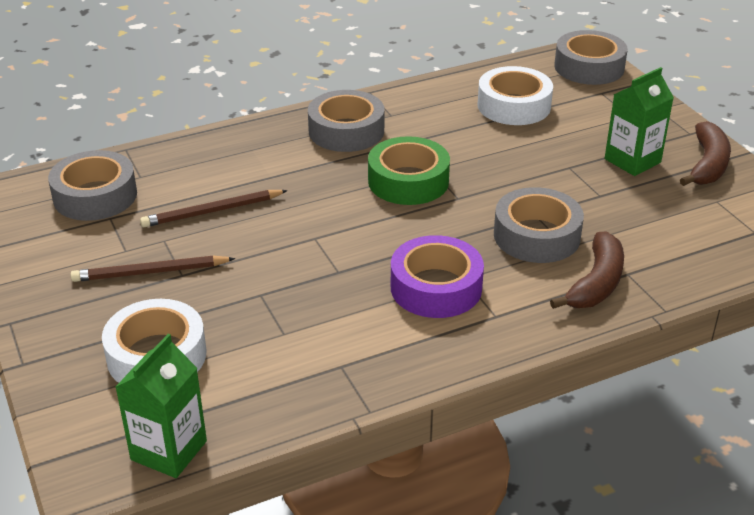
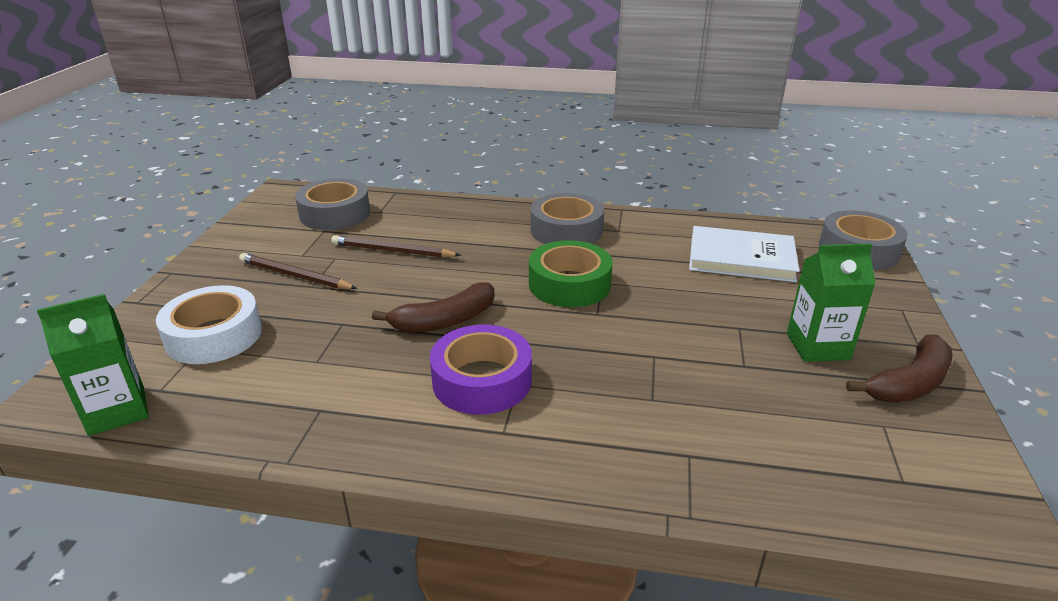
camera: 35 degrees right, 5 degrees down
white tape [477,66,553,125] -> white book [689,226,800,282]
grey tape [494,187,584,263] -> none
brown banana [550,232,624,309] -> brown banana moved to [372,282,494,332]

